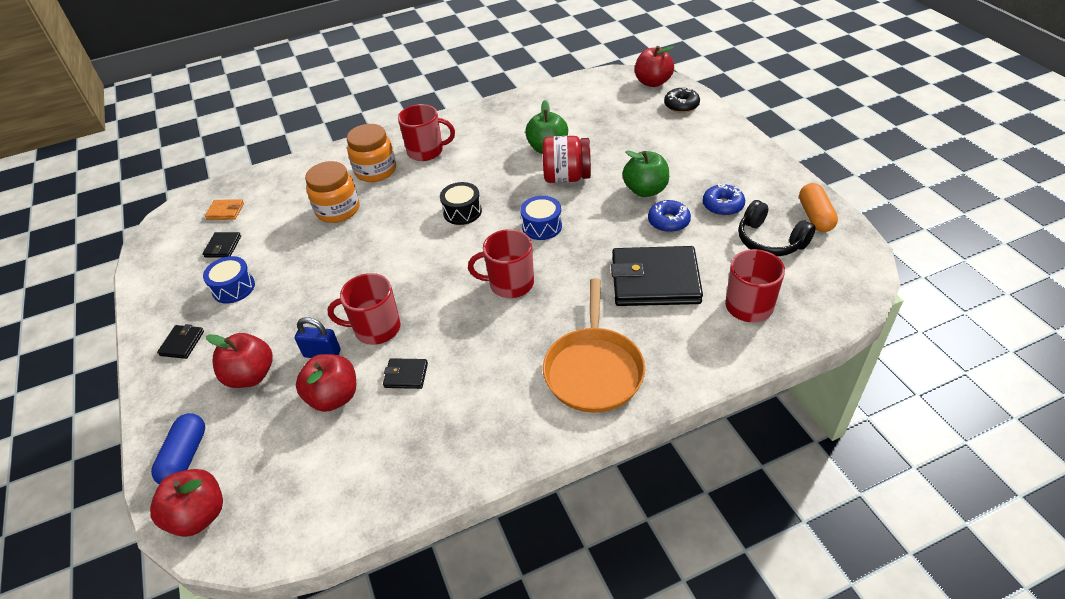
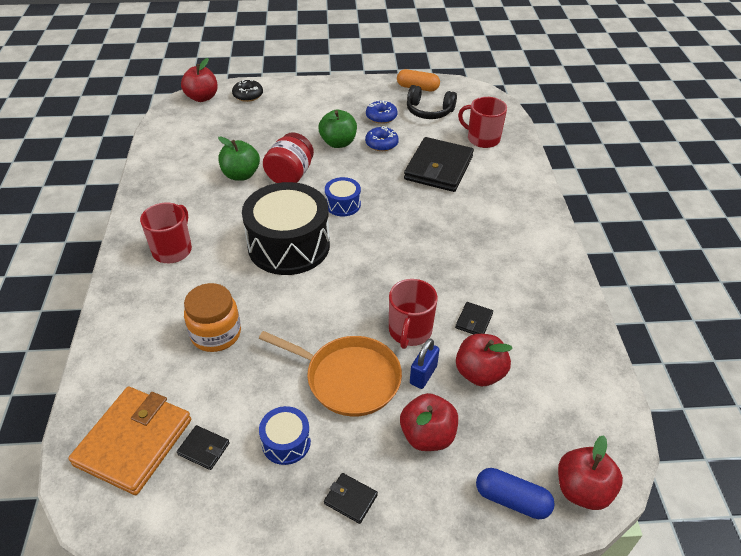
camera: 75 degrees left, 0 degrees up
orange wallet [205,199,244,220] -> orange wallet [68,387,191,495], size x2.32
orange jar [347,124,396,182] -> none
black drum [440,182,482,225] -> black drum [242,182,330,275], size x2.17
red mug [468,229,534,298] -> none
orange pan [543,278,645,413] -> orange pan moved to [259,331,402,416]
black headphones [738,200,816,256] -> black headphones turned 45 degrees clockwise [407,85,457,119]

